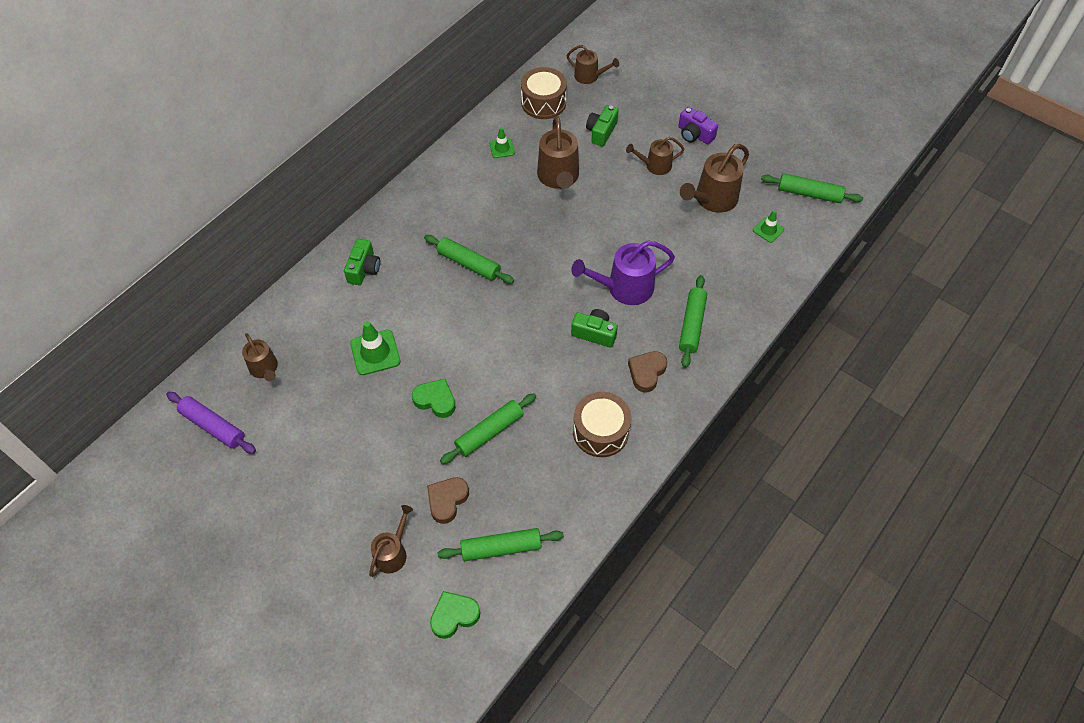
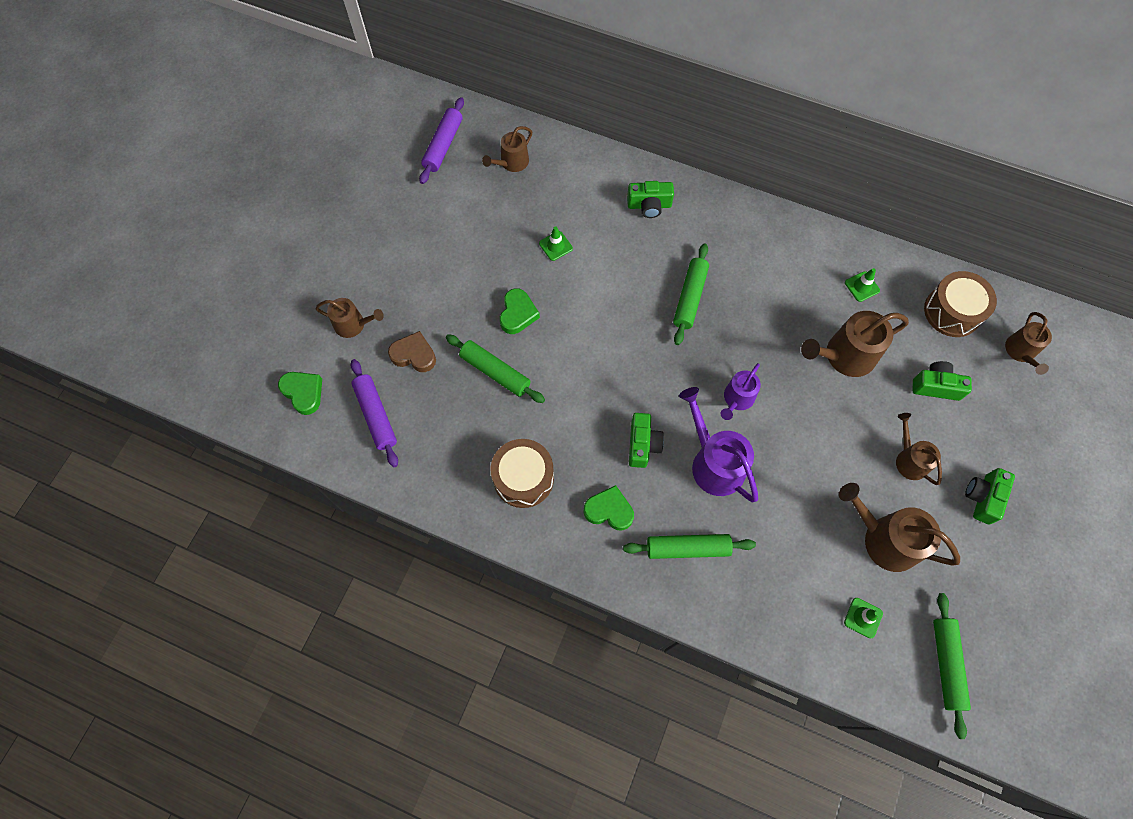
camera: 75 degrees right, 10 degrees up
green traffic cone [350,321,401,375] -> green traffic cone [539,226,573,261], size x0.60
green rolling pin [437,528,564,561] -> purple rolling pin [351,359,398,467]
brown heart [628,351,667,392] -> green heart [583,485,634,530]
purple camera [678,107,718,144] -> green camera [965,468,1015,525]
none -> purple watering can [721,363,761,420]

